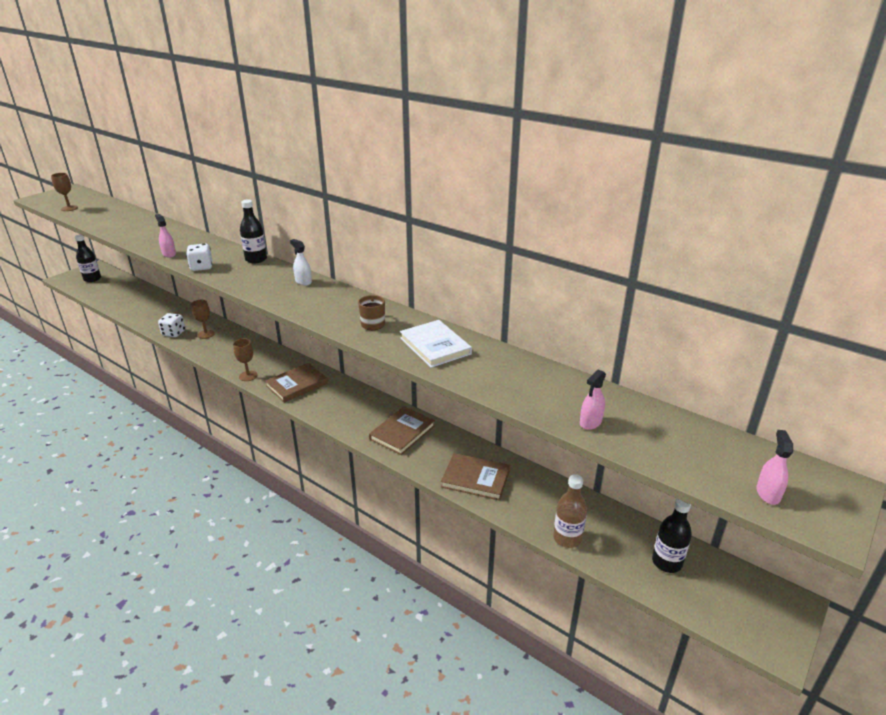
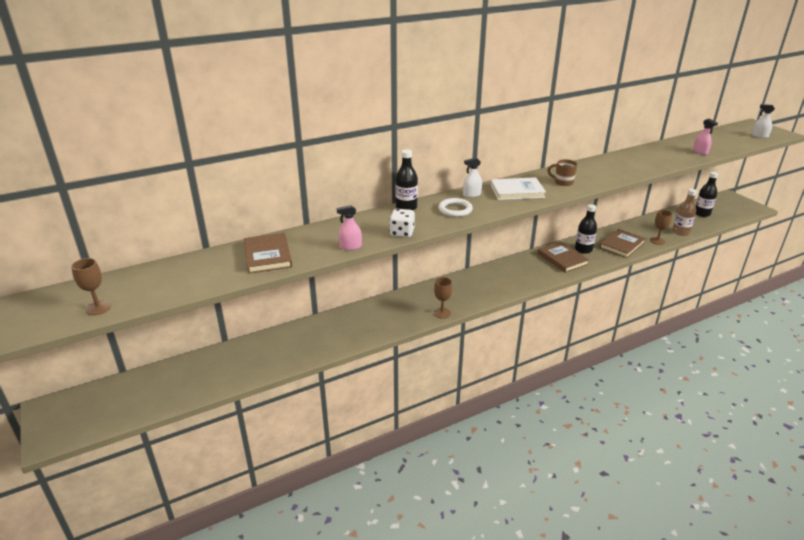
camera: 65 degrees left, 0 degrees up
black bottle [75,235,101,282] -> black bottle moved to [575,204,597,254]
white dice [158,313,185,337] -> none
brown goblet [191,300,215,339] -> brown goblet moved to [650,210,672,245]
brown book [265,363,328,403] -> brown book moved to [244,233,292,274]
white book [400,320,472,368] -> white book moved to [490,177,546,200]
pink spray bottle [757,430,793,505] -> white spray bottle [752,104,775,138]
none -> white ring [438,198,473,217]

